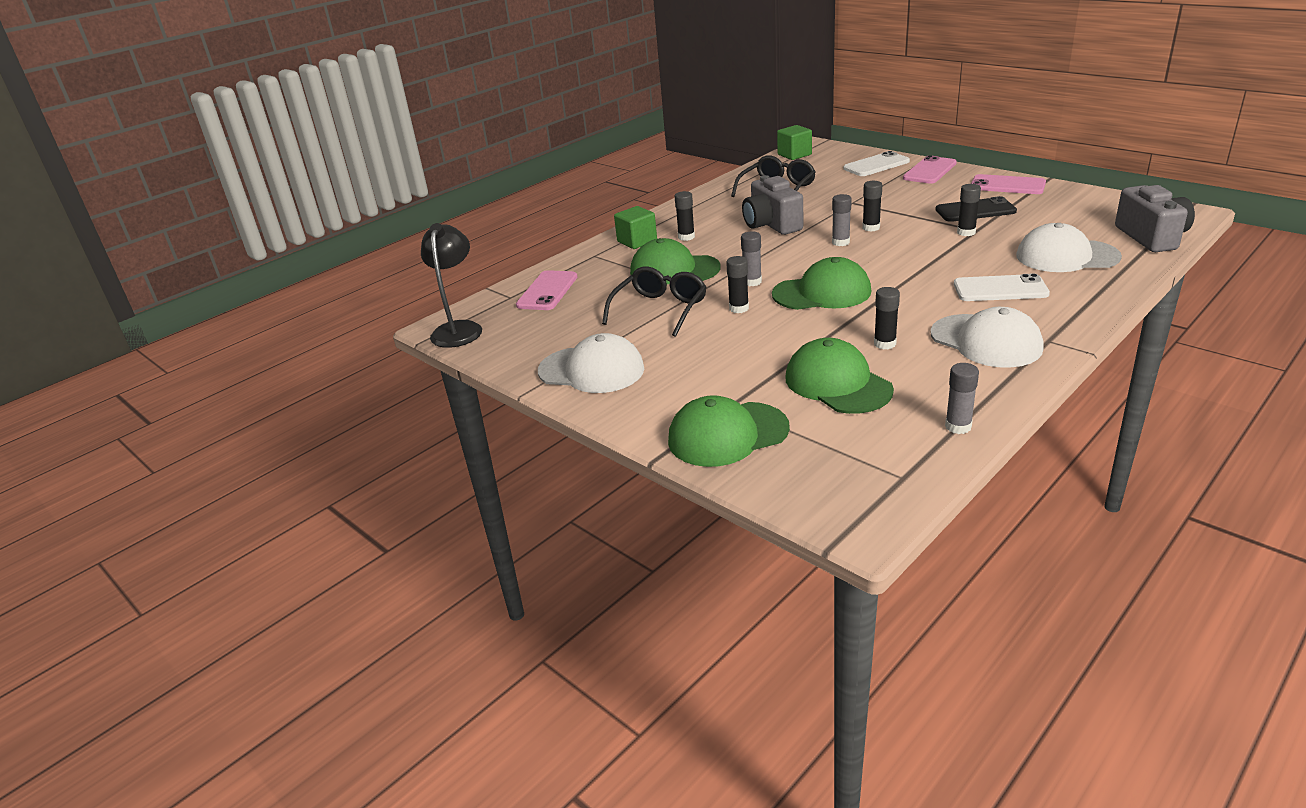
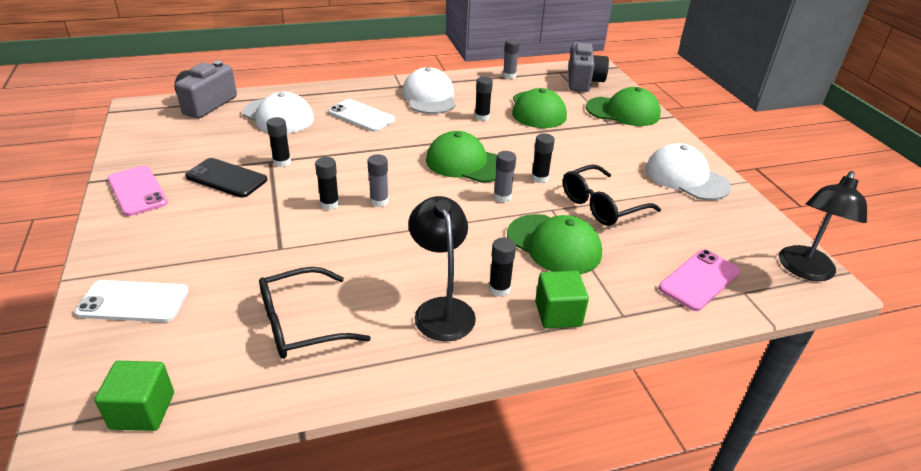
camera: 155 degrees left, 5 degrees up
grey camera [742,175,803,235] -> grey camera moved to [568,42,609,92]
pink phone [903,155,957,184] -> none
none -> black lamp [408,196,476,341]

